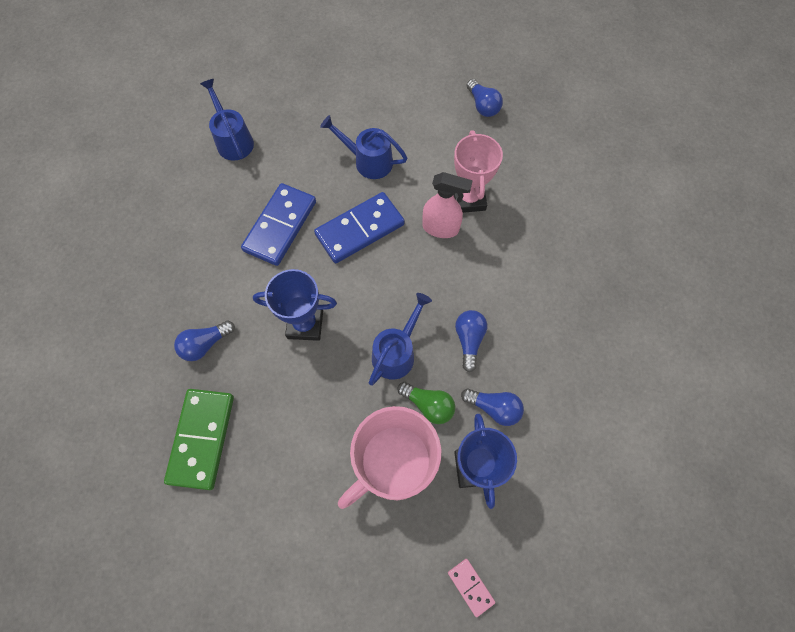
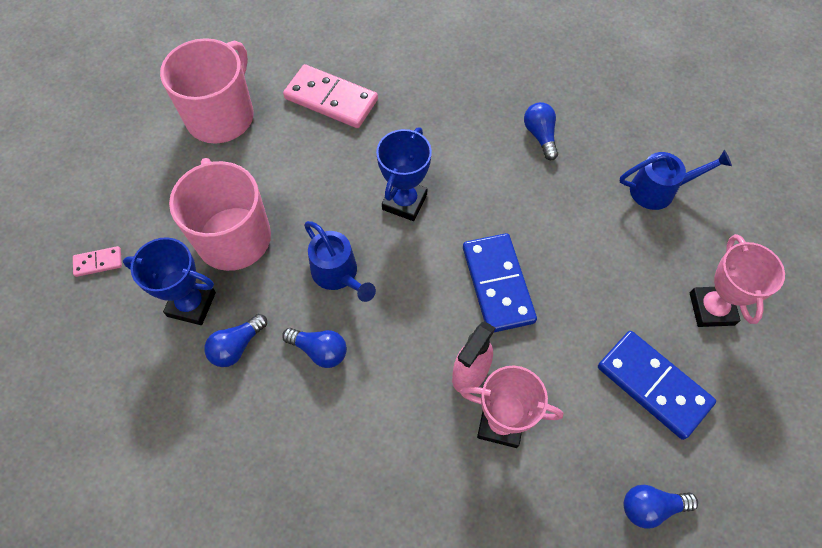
camera: 110 degrees right, 5 degrees down
green domino [164,389,234,490] -> pink domino [283,64,378,128]
blue light bulb [174,321,235,361] -> blue light bulb moved to [524,102,558,160]
blue domino [241,183,316,266] -> blue domino moved to [598,331,716,440]
blue watering can [320,115,407,179] -> none
green light bulb [397,382,455,424] -> none
none -> pink mug [160,38,254,144]
none -> pink trophy [690,234,785,327]

